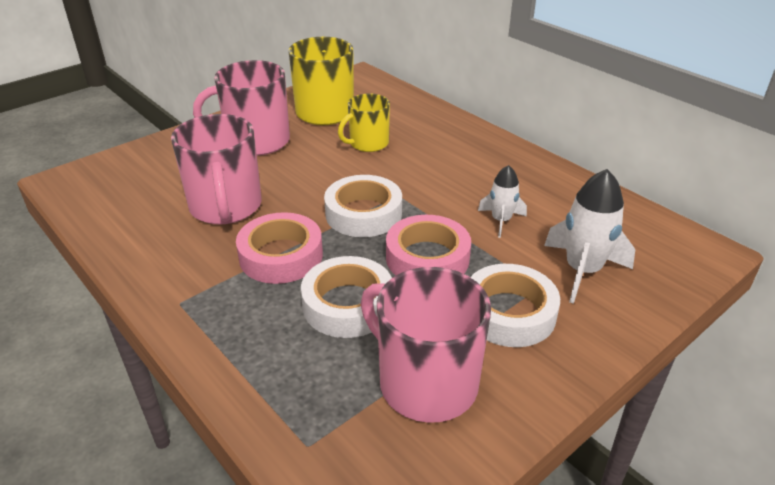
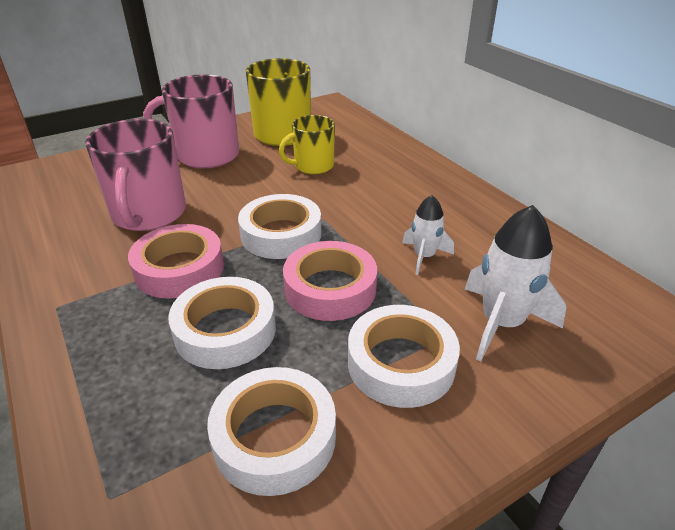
camera: 10 degrees right, 0 degrees up
pink mug [361,267,491,423] -> white tape [207,367,336,496]

